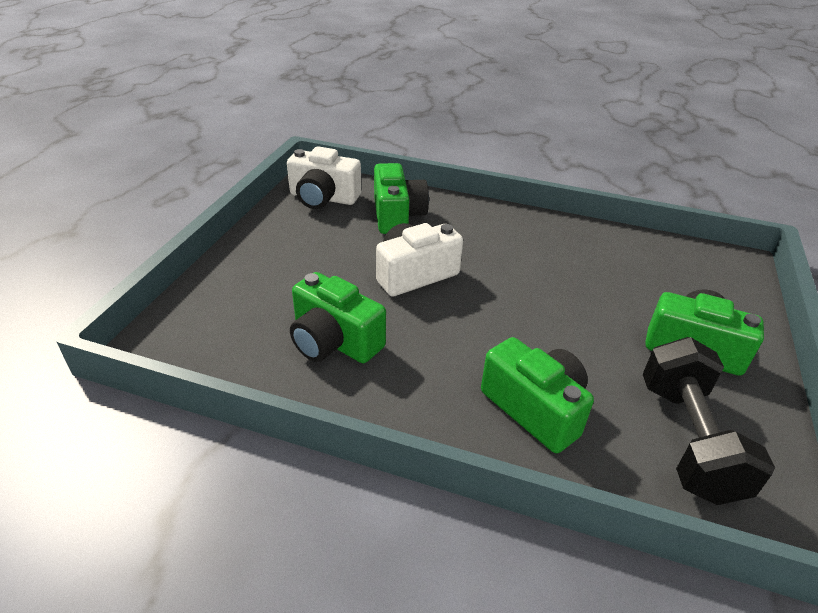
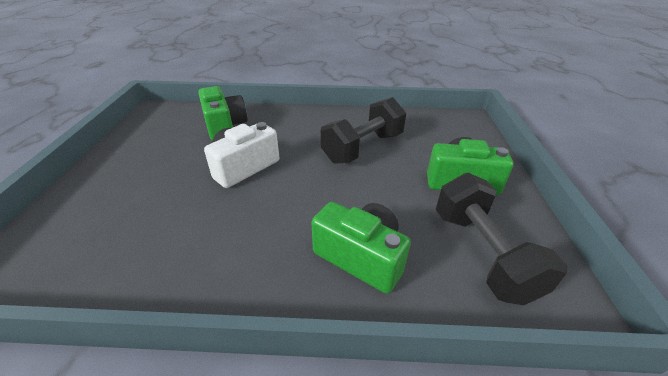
camera: 15 degrees left, 0 degrees up
white camera [287,147,361,209] -> none
green camera [290,272,386,363] -> none
none -> black dumbbell [321,97,406,164]

